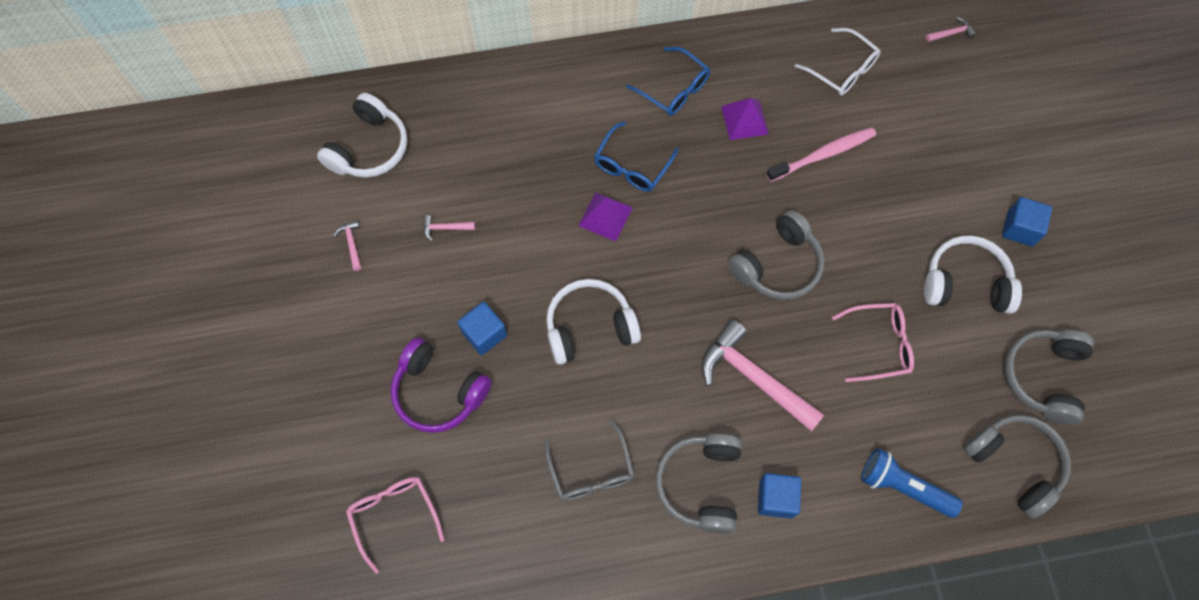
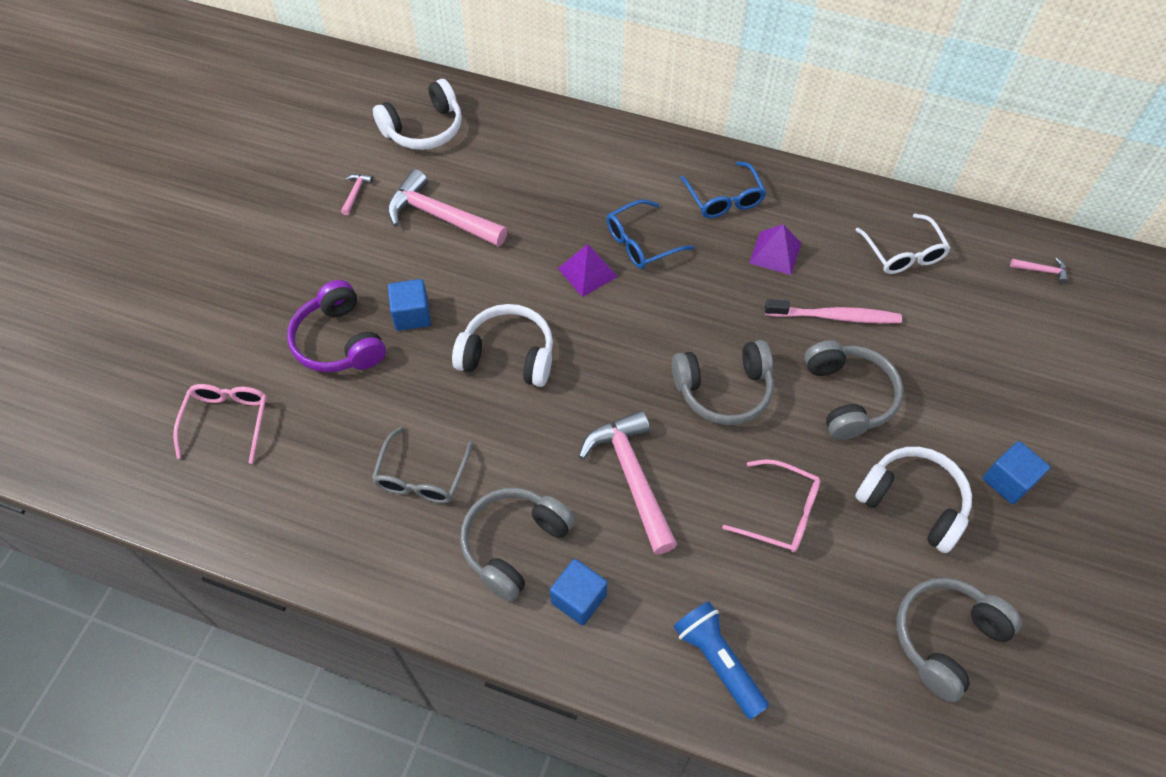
camera: 30 degrees right, 10 degrees down
pink hammer [423,215,475,241] -> pink hammer [387,169,507,247], size x2.40
grey headphones [964,415,1071,519] -> grey headphones moved to [804,340,903,440]

